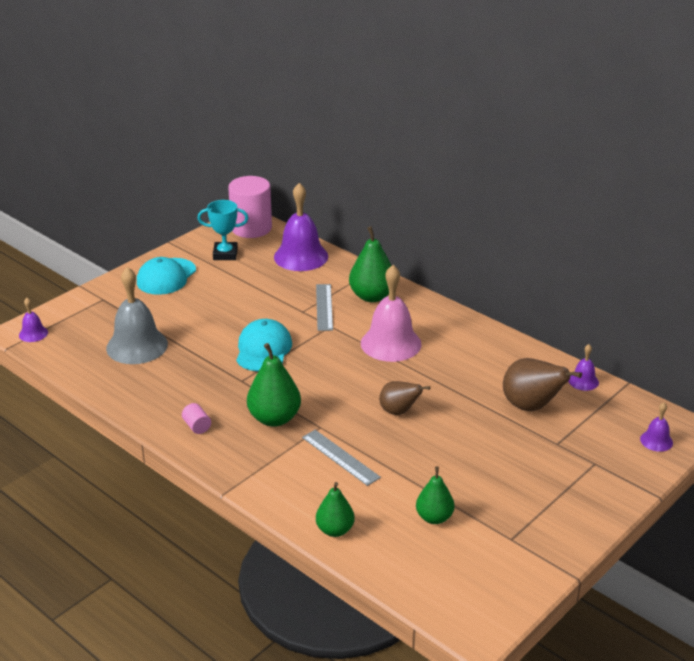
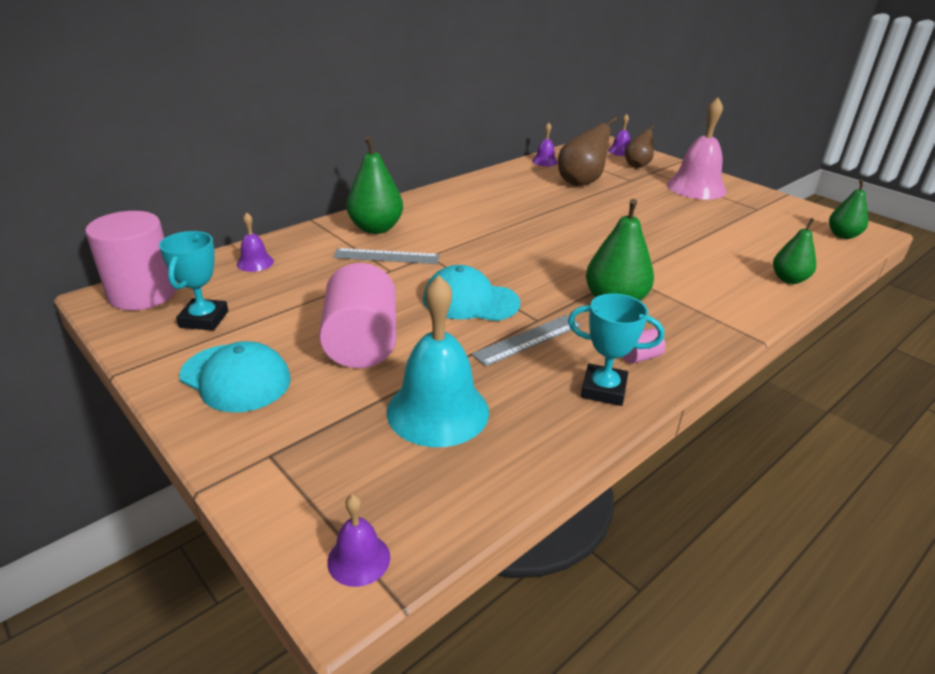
camera: 85 degrees left, 0 degrees up
grey bell [106,267,168,364] -> turquoise bell [387,275,489,447]
purple bell [274,183,328,271] -> purple bell [237,212,274,272], size x0.48
grey ruler [302,430,381,486] -> grey ruler moved to [471,315,581,366]
pink bell [361,265,421,362] -> pink bell moved to [667,97,727,199]
brown pear [379,381,430,415] -> brown pear moved to [625,124,654,168]
green pear [416,466,455,524] -> green pear moved to [829,179,868,239]
none -> pink cylinder [319,263,396,368]
none -> turquoise trophy [568,294,664,406]

